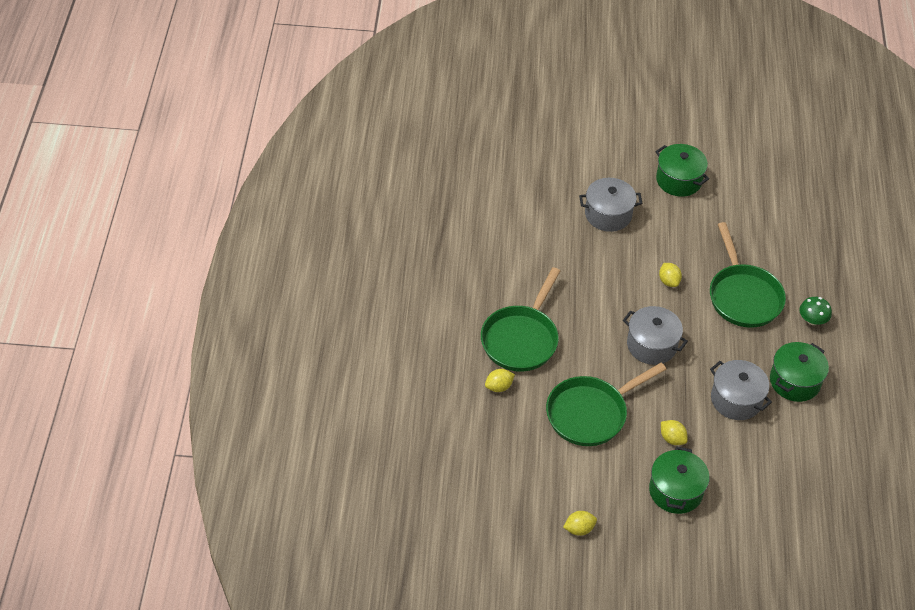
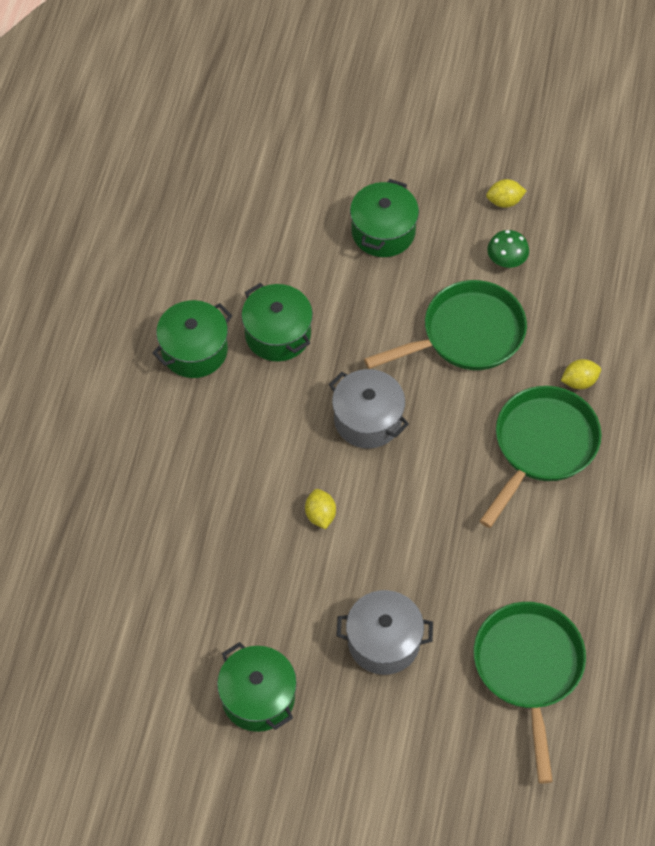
camera: 170 degrees left, 10 degrees up
yellow lemon [661,420,688,445] -> none
green pan [710,222,786,328] -> green pan moved to [474,602,586,783]
grey pot [710,360,772,420] -> green pot [241,283,313,362]
green mushroom [799,297,832,325] -> green mushroom moved to [487,230,529,268]

